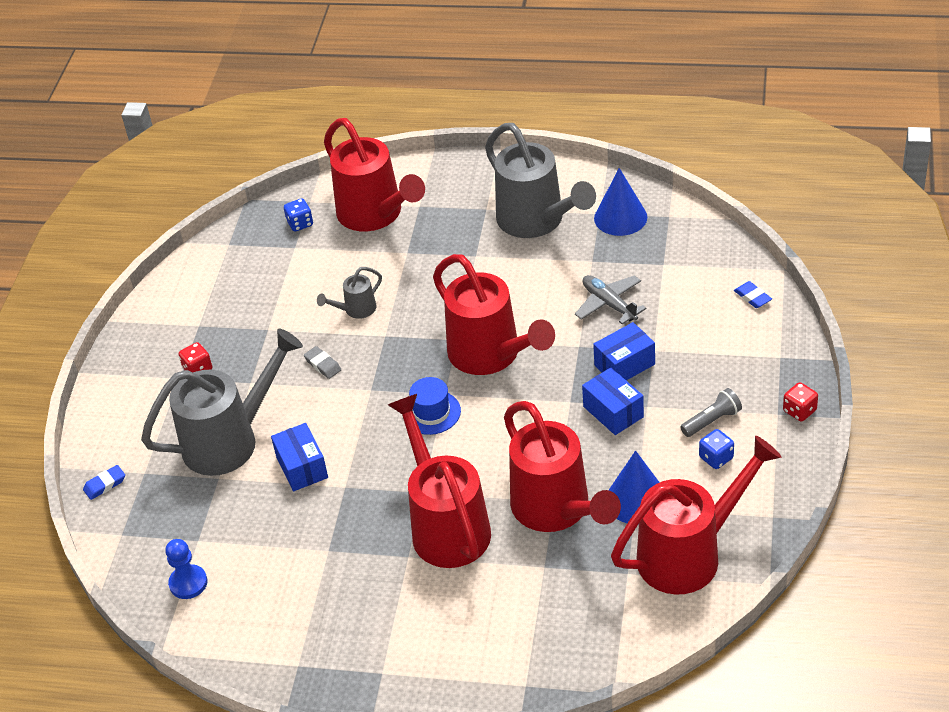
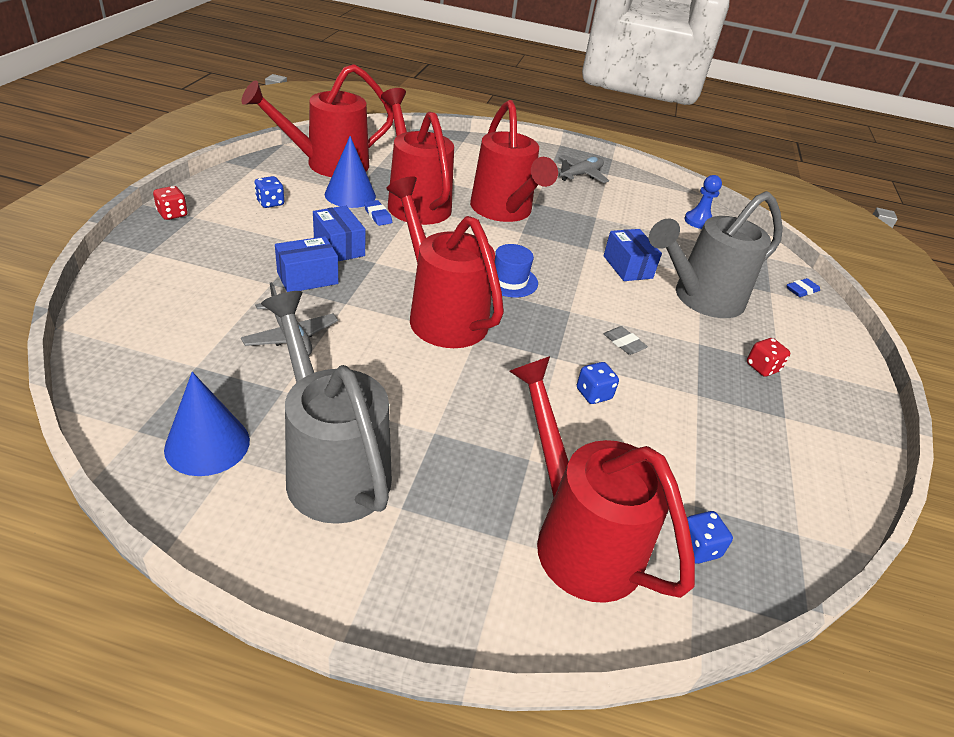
camera: 175 degrees right, 5 degrees down
grey watering can [317,267,382,319] -> blue dice [577,362,619,404]
grey flashlight [680,388,742,437] -> none
blue eraser [734,281,772,308] -> blue eraser moved to [364,200,392,226]
none -> grey plane [557,155,609,183]

